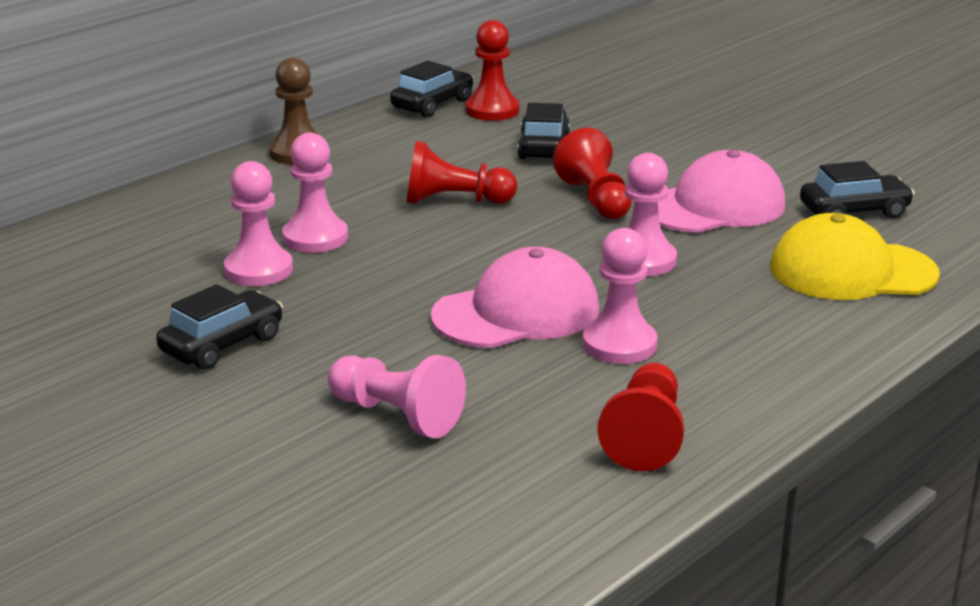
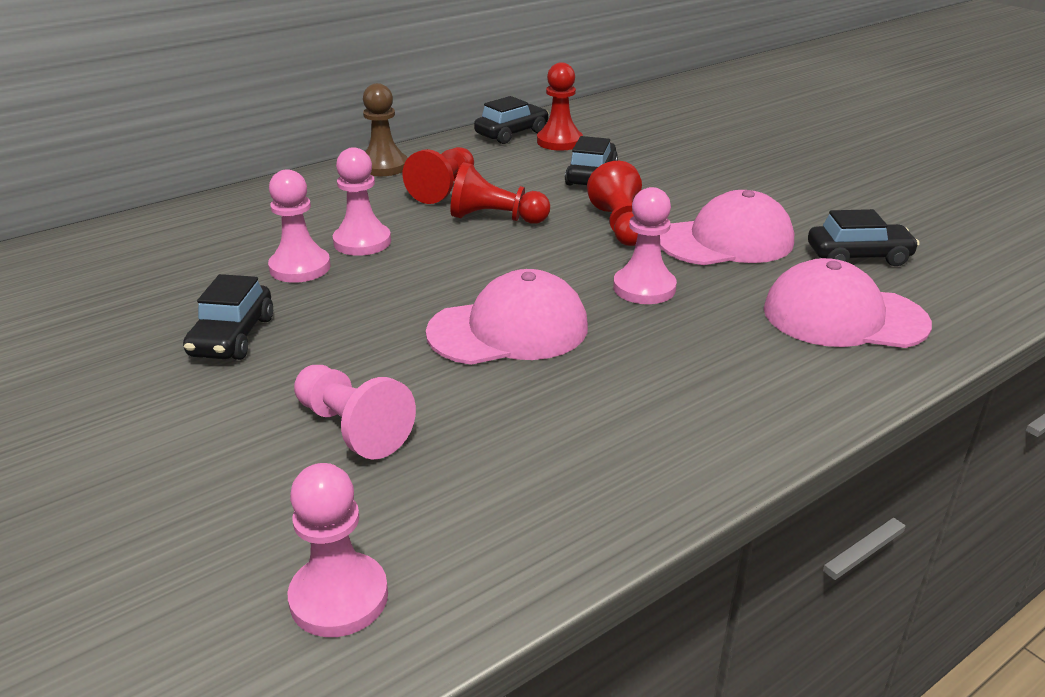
camera: 10 degrees right, 5 degrees up
black car [156,284,283,370] -> black car turned 135 degrees clockwise [183,274,273,360]
pink pawn [583,228,658,364] -> pink pawn moved to [288,463,388,637]
red pawn [597,363,684,471] -> red pawn moved to [403,147,474,204]
yellow cap [770,213,940,300] -> pink cap [764,258,932,348]

